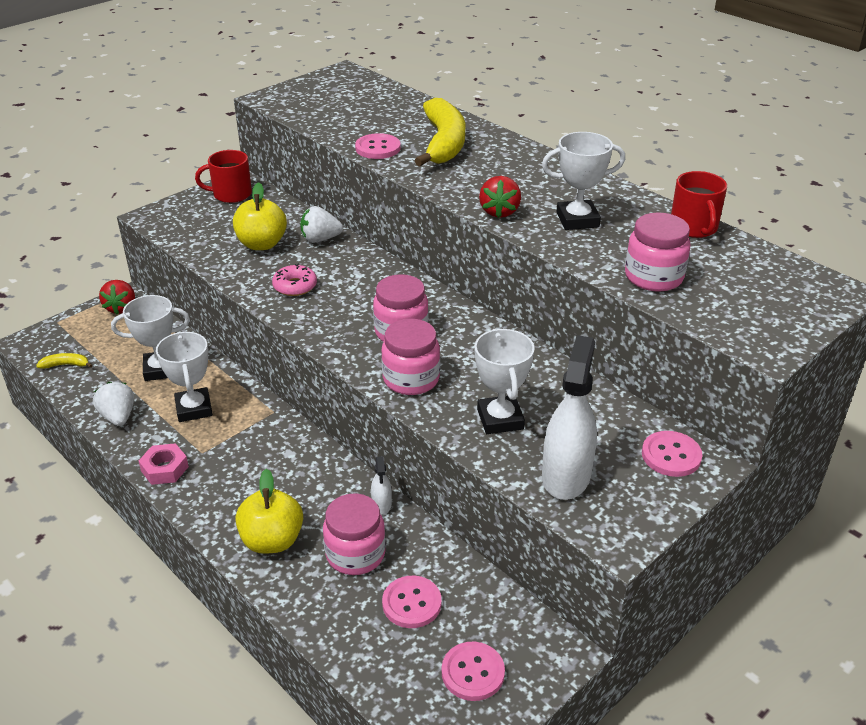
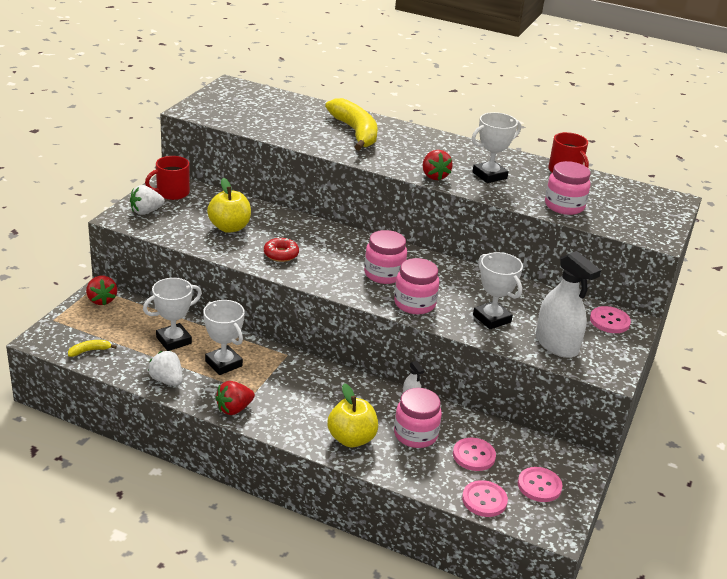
camera: 25 degrees left, 5 degrees down
pink nut [139,443,189,485] -> red strawberry [215,381,255,415]
pink donut [272,264,317,296] -> red donut [264,237,299,262]
white strawberry [300,206,343,243] -> white strawberry moved to [130,185,165,215]
pink button [355,133,401,159] -> pink button moved to [462,480,508,517]
white spray bottle [542,335,597,500] -> white spray bottle turned 150 degrees clockwise [536,251,601,358]

